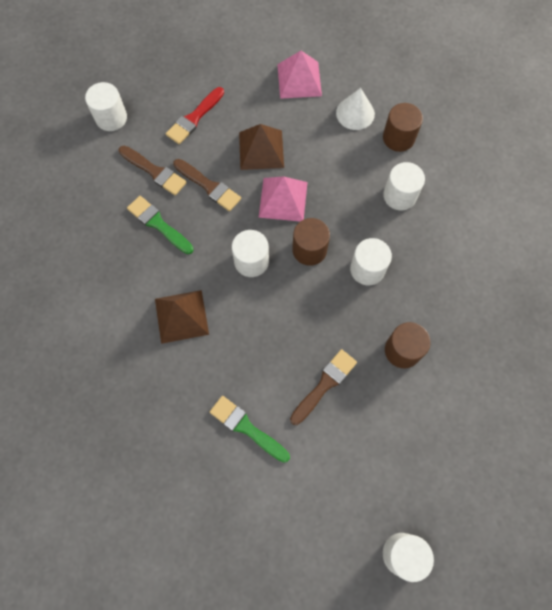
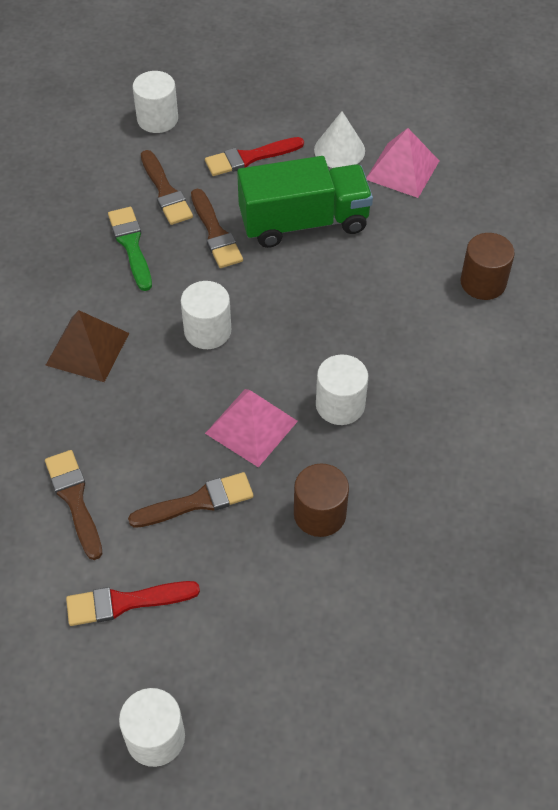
camera: 30 degrees right, 15 degrees down
green brush [210,396,290,463] -> brown brush [45,450,102,560]
brown pyramid [239,124,284,170] -> green truck [237,156,373,248]
pink pyramid [259,176,307,221] -> pink pyramid moved to [205,389,298,467]
brown cylinder [292,218,330,266] -> none
white cone [336,88,375,130] -> white cone moved to [314,111,365,168]
white cylinder [383,162,425,210] -> none
none -> red brush [66,581,200,626]

